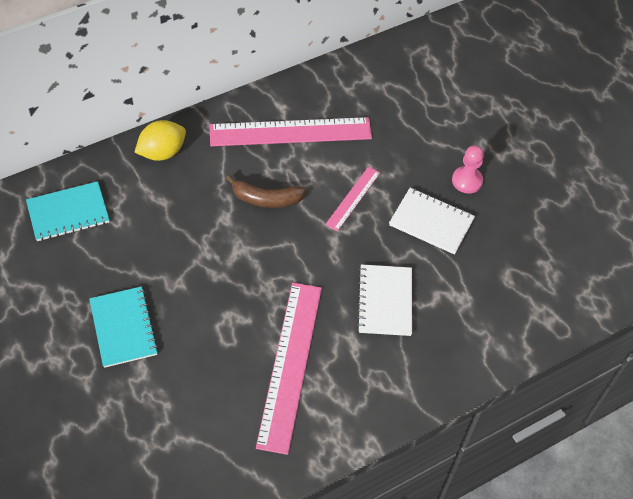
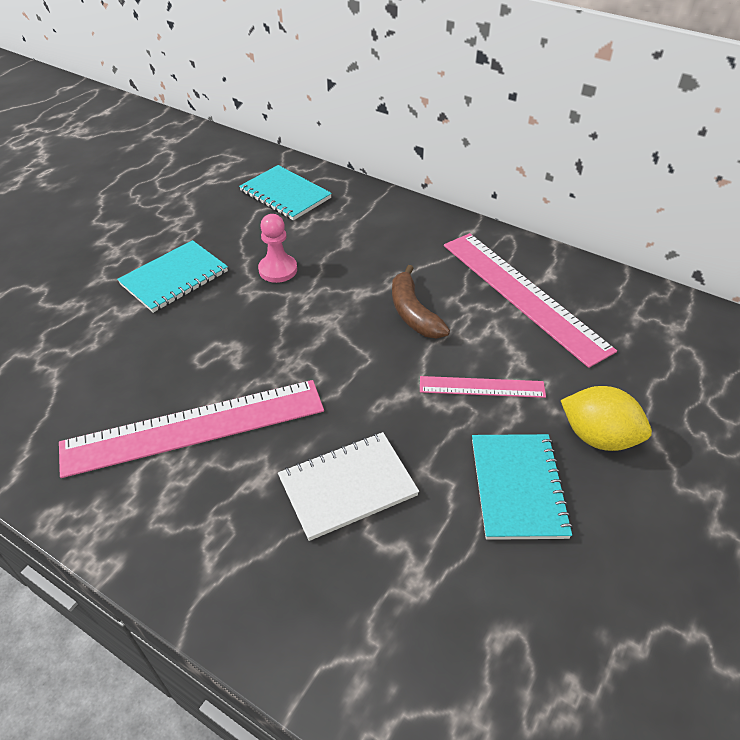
camera: 65 degrees right, 10 degrees down
yellow lemon [134,120,186,161] -> yellow lemon moved to [560,386,652,451]
white notebook [389,188,475,255] -> turquoise notebook [472,434,573,540]
pink pawn [452,146,484,193] -> pink pawn moved to [258,214,297,283]

